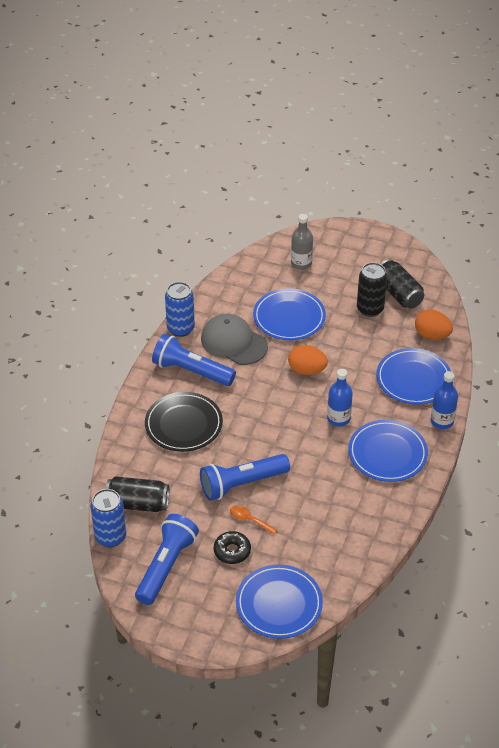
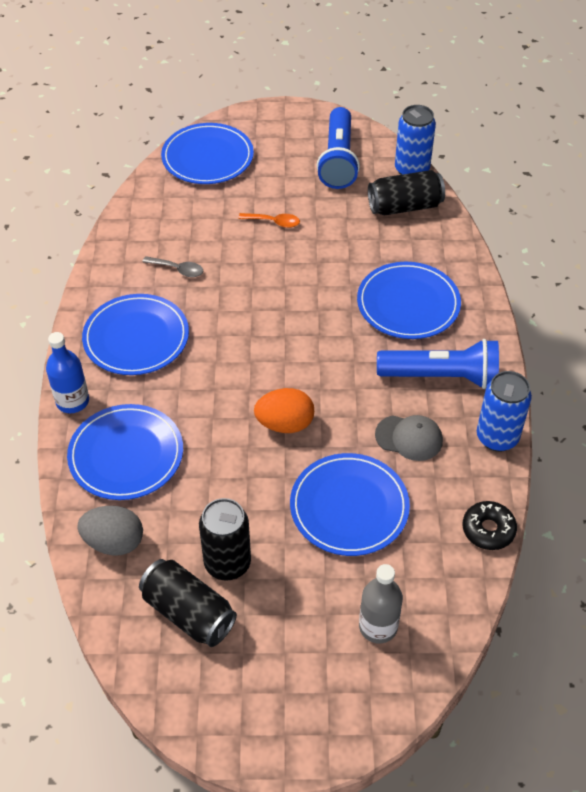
camera: 160 degrees right, 5 degrees up
black plate [145,392,223,452] -> blue plate [357,262,461,339]
blue flashlight [200,454,290,501] -> none
grey cap [201,314,268,365] -> grey cap [375,415,443,461], size x0.62
black donut [214,531,251,564] -> black donut moved to [463,501,517,550]
blue bottle [327,369,353,427] -> none
orange egg [415,310,453,340] -> grey egg [77,506,143,556]
none -> grey spoon [143,256,203,277]

